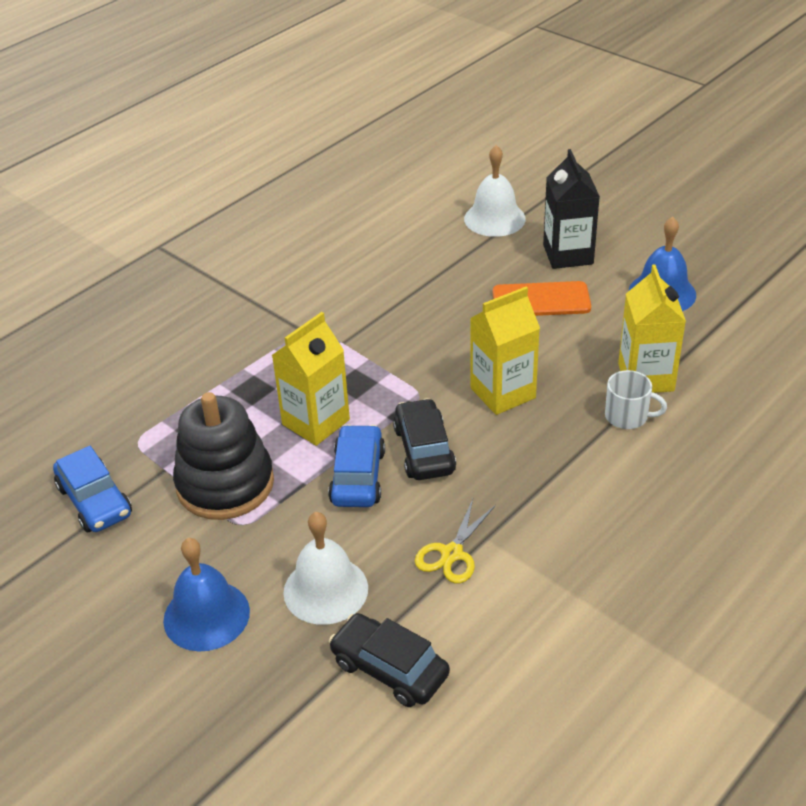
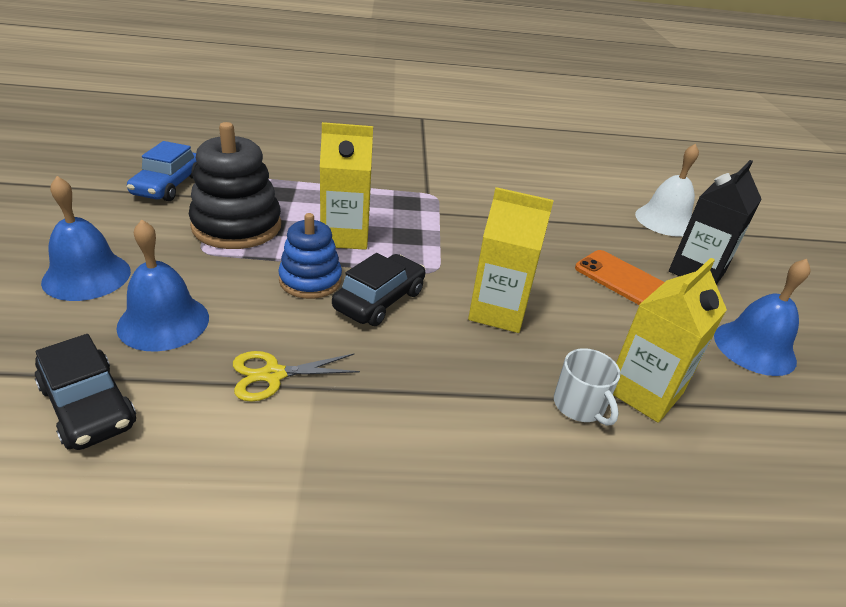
camera: 40 degrees right, 5 degrees down
white bell [283,512,368,625] -> blue bell [117,220,209,352]
blue car [328,424,385,507] -> blue stacking toy [278,213,342,299]
black car [329,613,450,707] -> black car turned 150 degrees clockwise [35,334,136,450]

